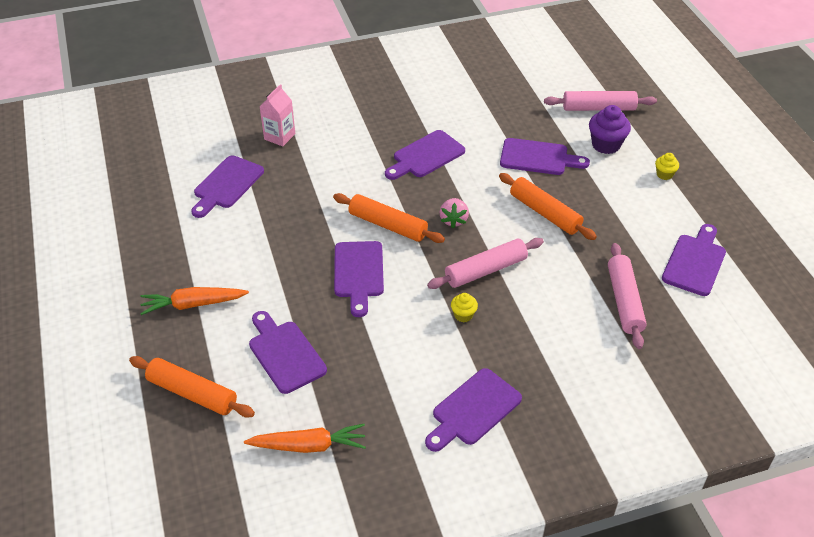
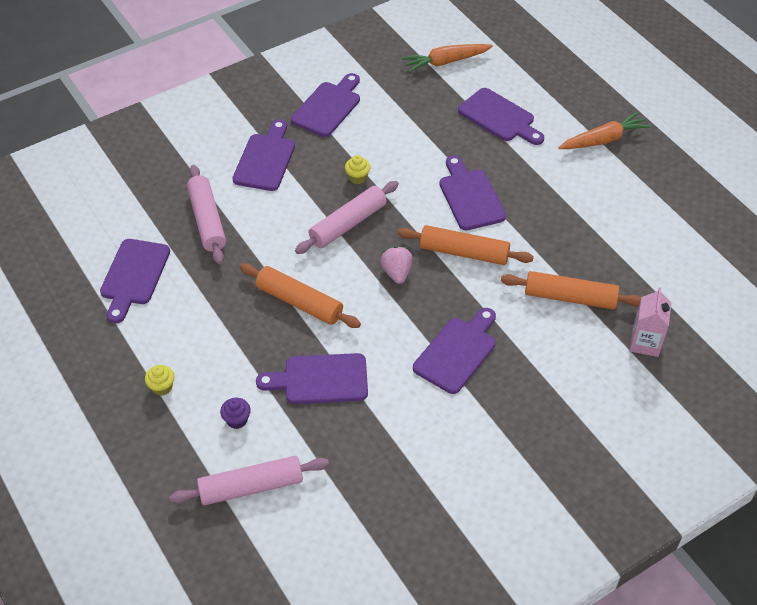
camera: 165 degrees right, 5 degrees up
orange rolling pin [129,356,255,418] -> orange rolling pin moved to [501,271,641,310]
purple cutting board [191,155,264,218] -> purple cutting board moved to [232,119,295,191]
purple cupcake [589,105,631,154] -> purple cupcake [220,398,251,429], size x0.55

